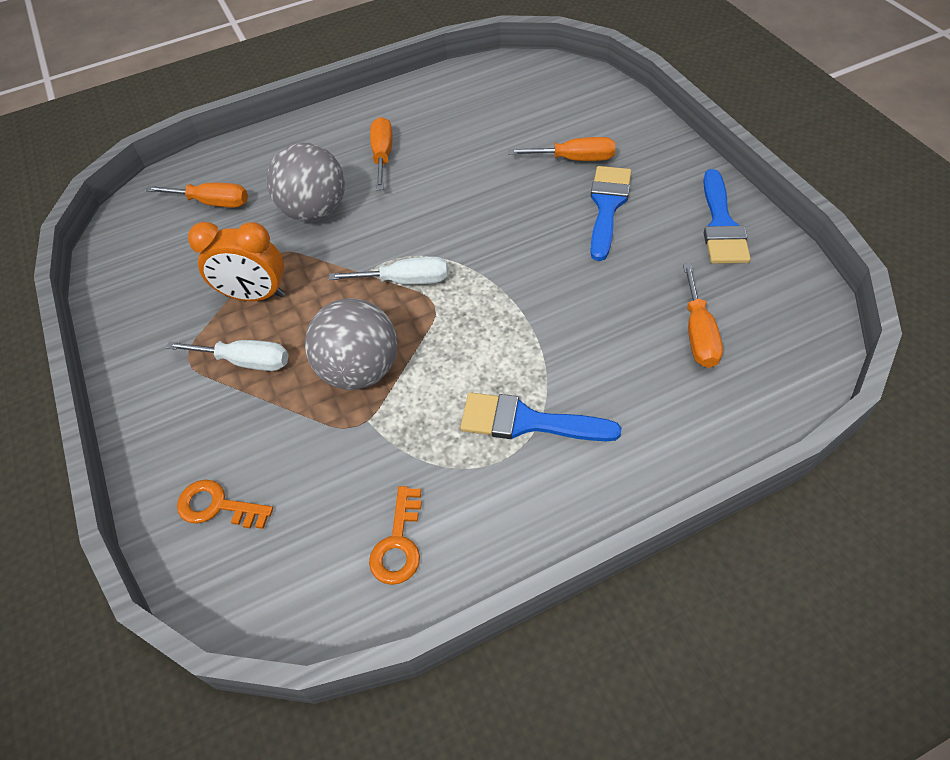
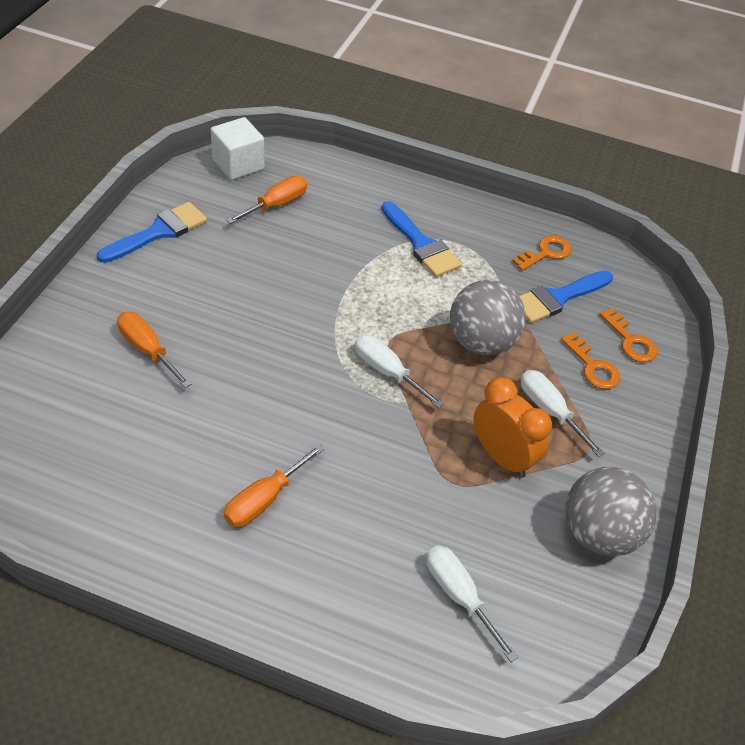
camera: 145 degrees left, 5 degrees down
orange screwdriver [146,183,248,208] -> white screwdriver [426,545,518,662]
grey ball [267,143,345,222] -> grey ball moved to [565,467,657,556]
blue brush [590,166,632,261] -> blue brush moved to [520,271,613,323]
none -> white cube [211,117,264,180]
none -> orange key [561,332,620,389]

